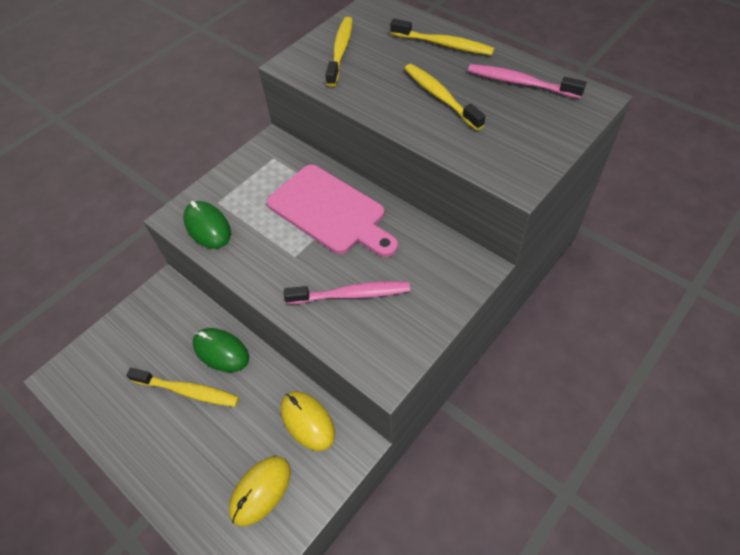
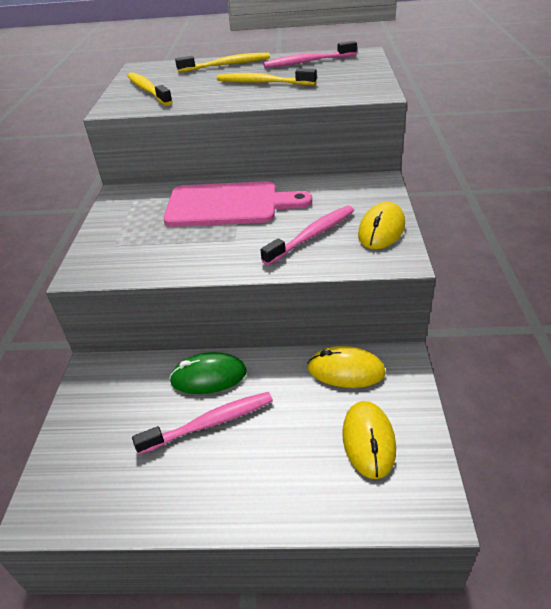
camera: 40 degrees left, 15 degrees down
yellow toothbrush [126,368,239,407] -> pink toothbrush [132,392,273,455]
green mouse [183,201,231,249] -> none
none -> yellow mouse [358,202,405,249]

